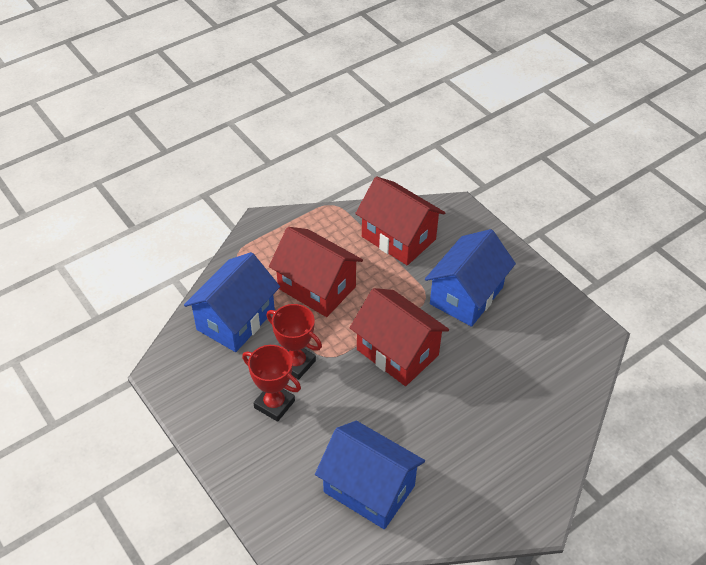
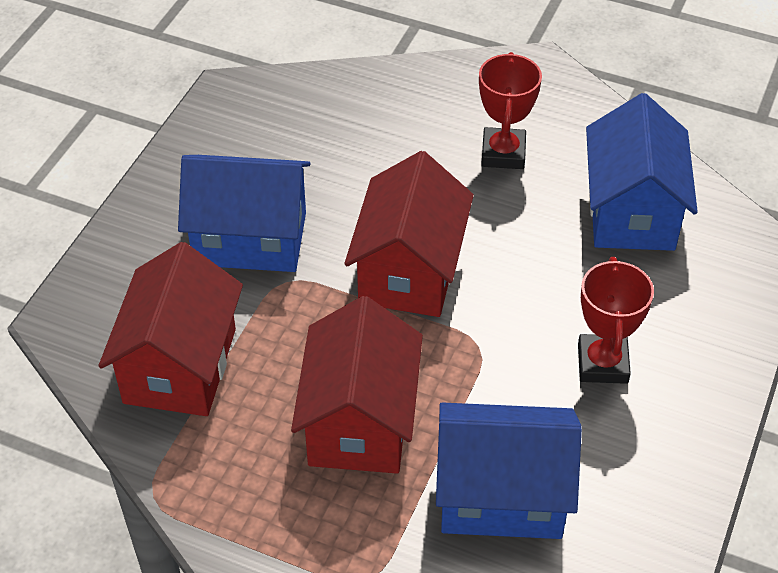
camera: 120 degrees left, 0 degrees up
red trophy [266,304,322,380] -> red trophy moved to [479,52,542,169]

